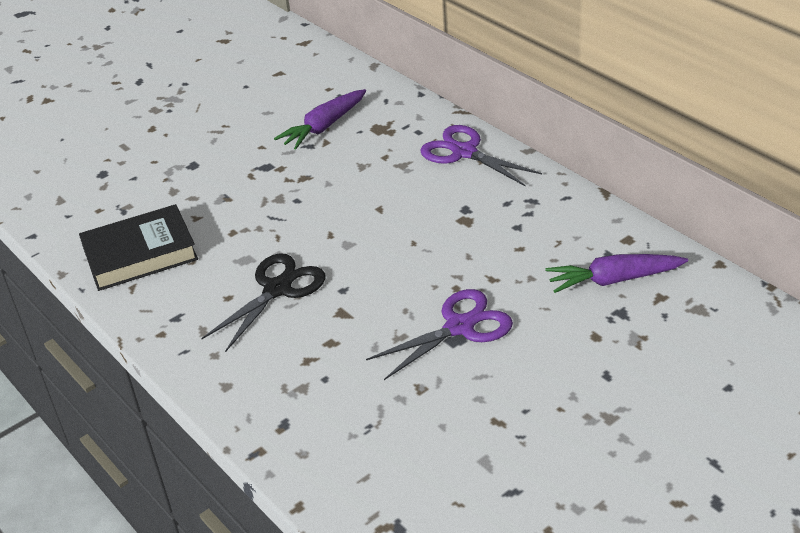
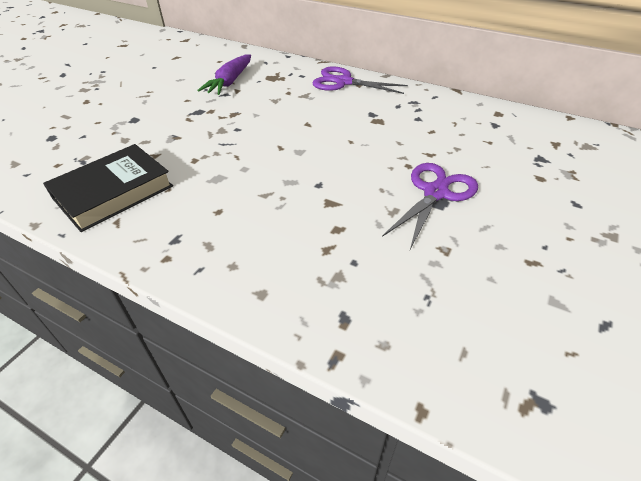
camera: 25 degrees left, 5 degrees up
black scissors [201,253,326,352] -> none
purple carrot [545,254,688,293] -> none

